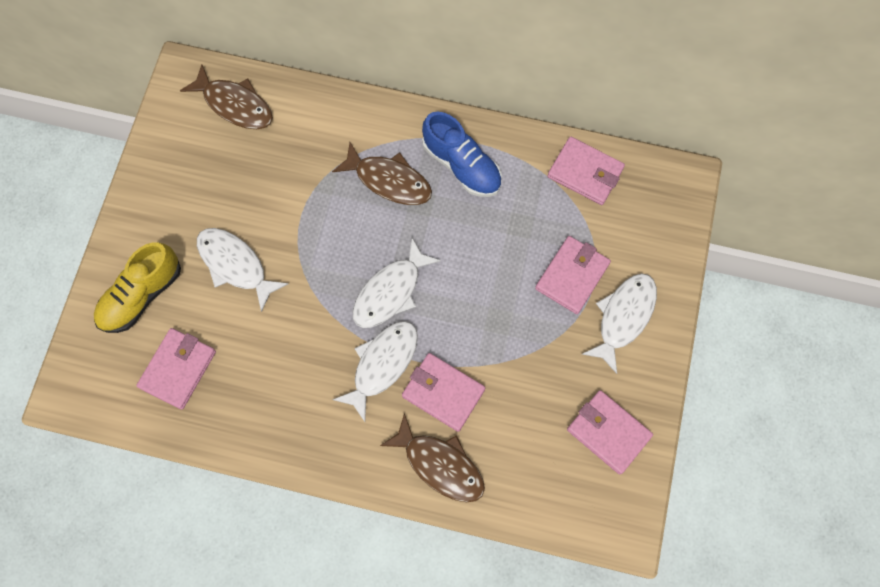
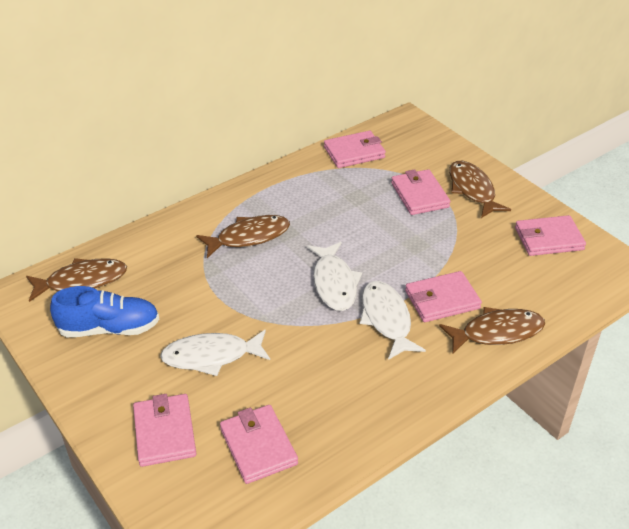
camera: 50 degrees left, 30 degrees down
yellow shoe [94,242,181,333] -> pink wallet [133,394,196,467]
blue shoe [422,112,502,197] -> blue shoe moved to [50,286,159,337]
white fish [582,273,657,374] -> brown fish [449,161,511,218]

